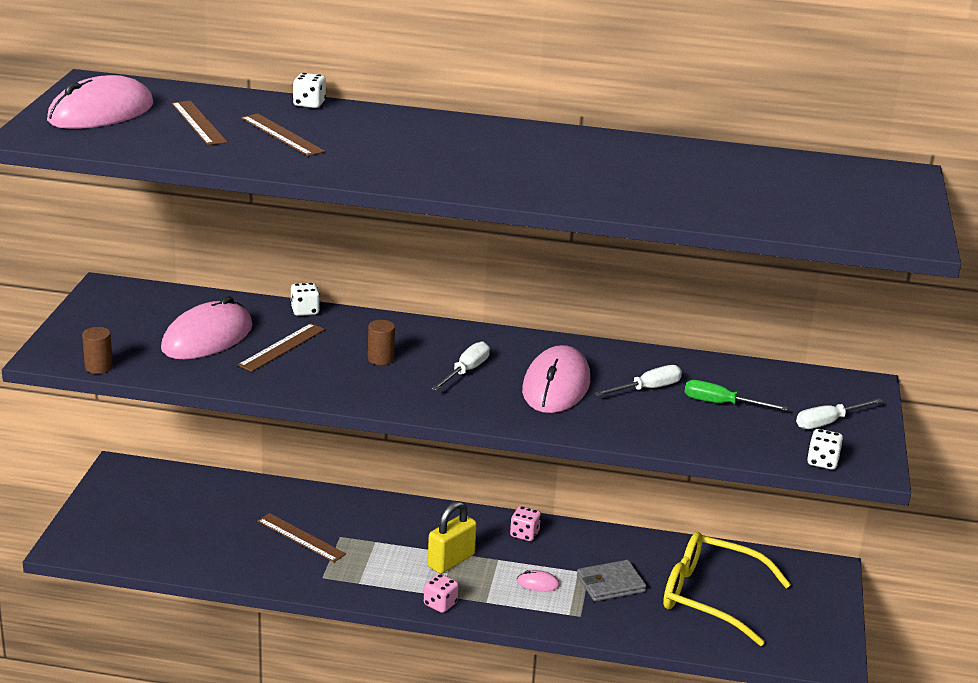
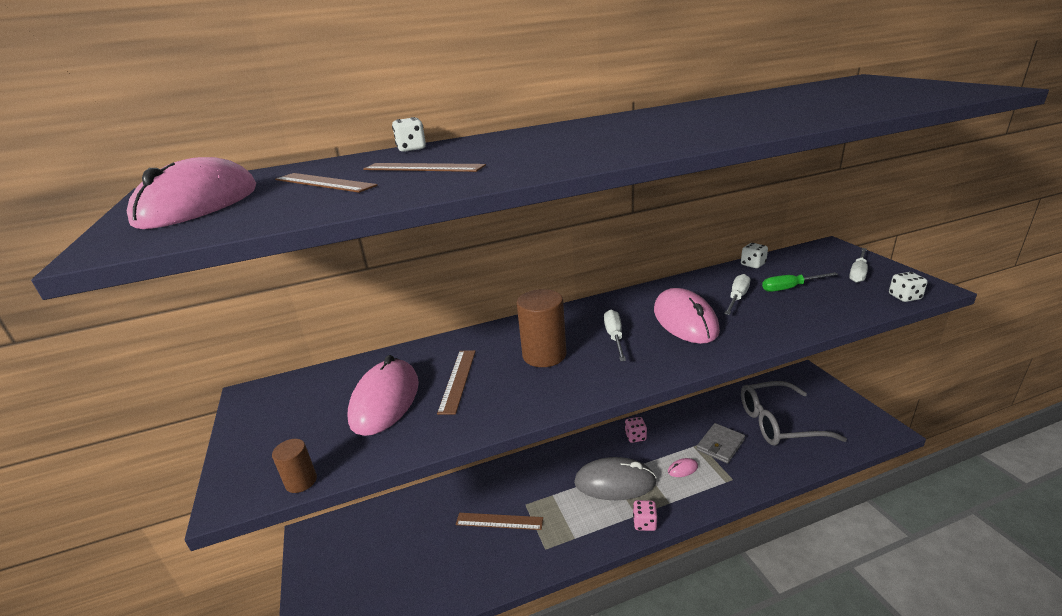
camera: 25 degrees left, 0 degrees up
white dice [290,282,320,316] -> white dice moved to [741,243,768,268]
brown cylinder [368,320,395,365] -> brown cylinder [517,289,567,367], size x1.88
yellow padlock [428,501,477,574] -> grey mouse [574,457,657,500]
yellow glasses [663,532,791,646] -> grey glasses [741,381,847,446]

